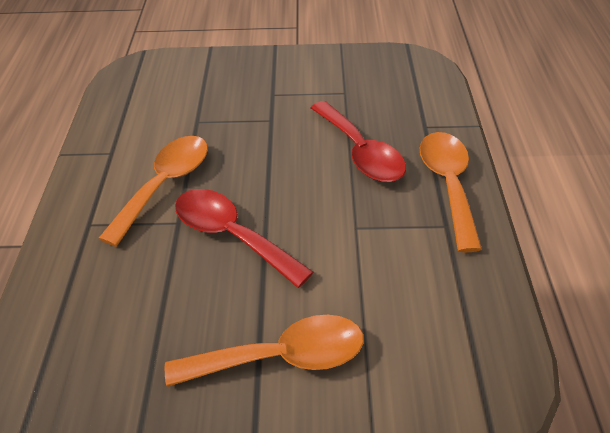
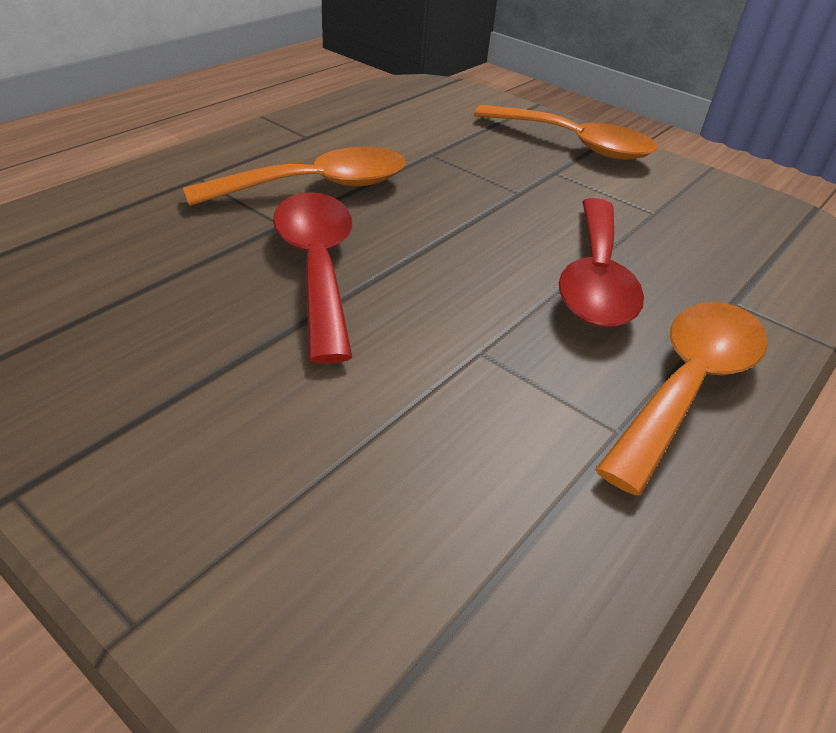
camera: 35 degrees right, 5 degrees down
orange spoon [165,315,364,387] -> orange spoon moved to [473,105,657,160]

